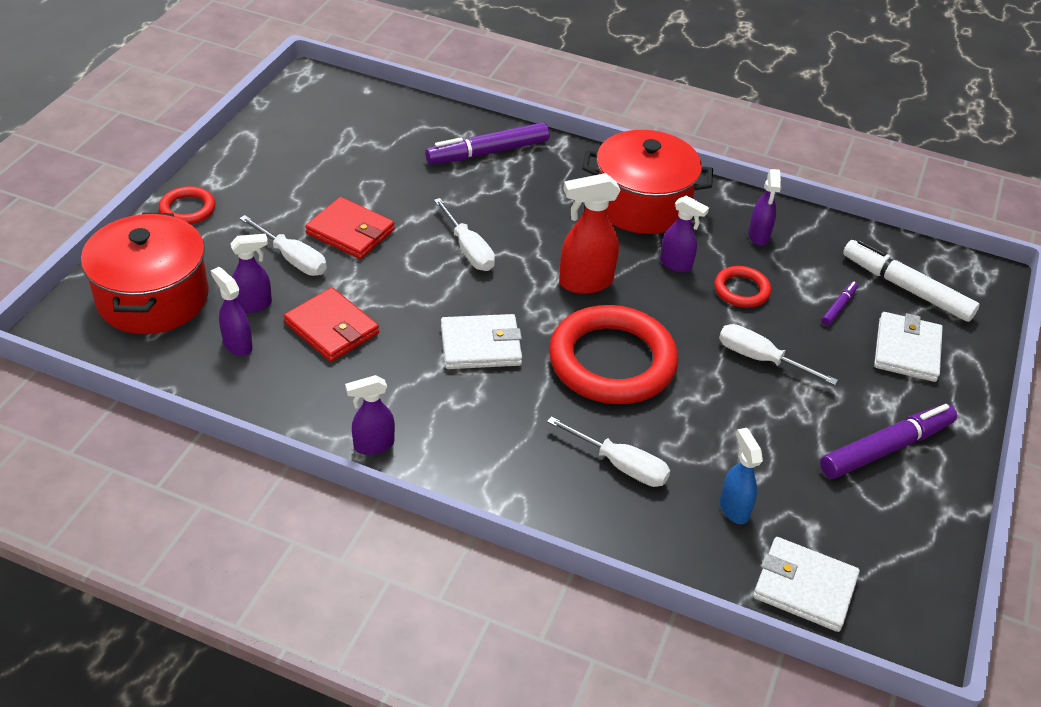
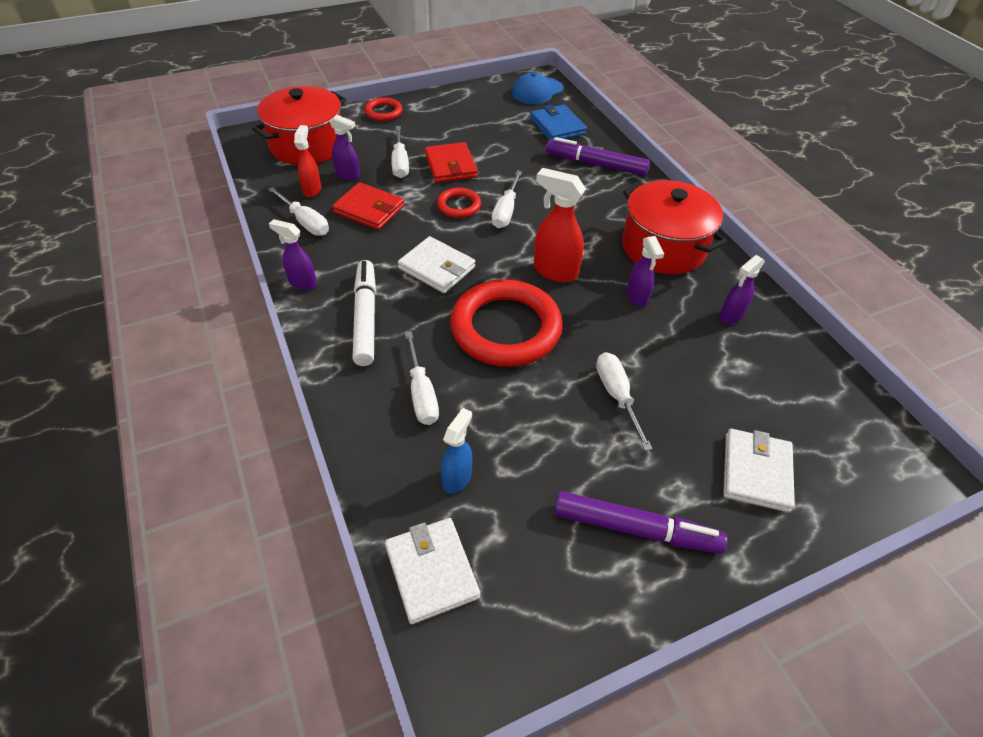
camera: 45 degrees right, 5 degrees up
purple spray bottle [211,267,253,356] -> red spray bottle [294,125,321,197]
red wallet [284,288,379,362] -> red wallet turned 60 degrees counterclockwise [332,182,405,230]
red ring [714,266,771,308] -> red ring moved to [437,187,481,218]
purple marker [822,281,858,326] -> none
white marker [843,239,980,322] -> white marker moved to [352,260,376,366]
white wallet [874,312,943,382] -> white wallet turned 45 degrees counterclockwise [723,429,795,512]
none -> white screwdriver [268,187,329,236]
none -> blue cap [512,73,563,104]
none -> blue wallet [530,104,587,140]

